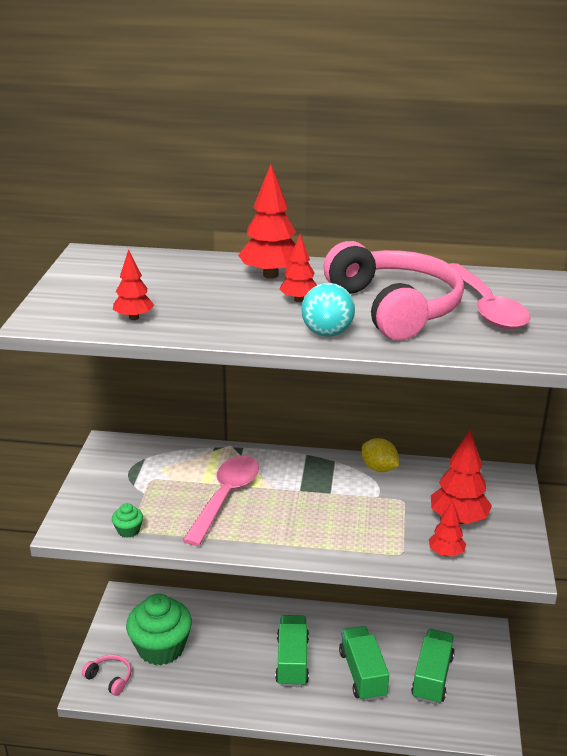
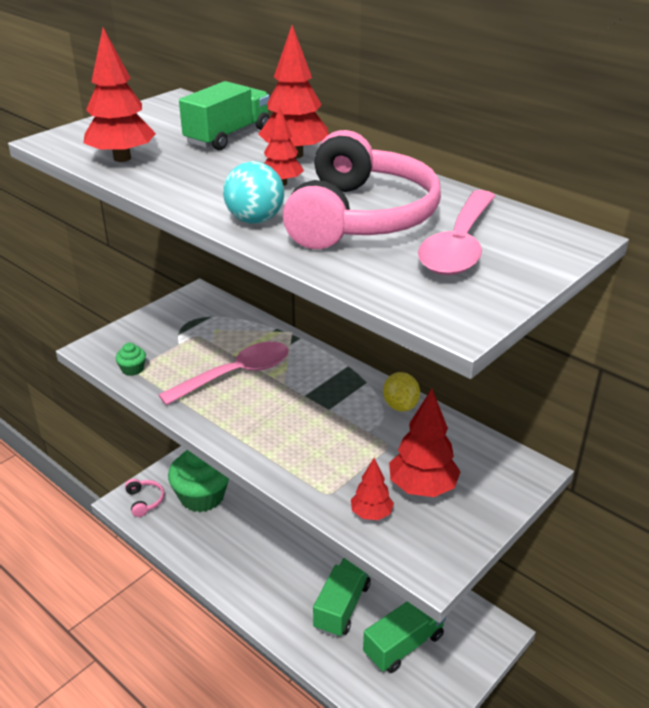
camera: 35 degrees right, 5 degrees up
red tree [113,249,154,320] -> red tree [84,28,156,162], size x1.70
green truck [275,615,309,687] -> green truck moved to [179,81,270,150]

